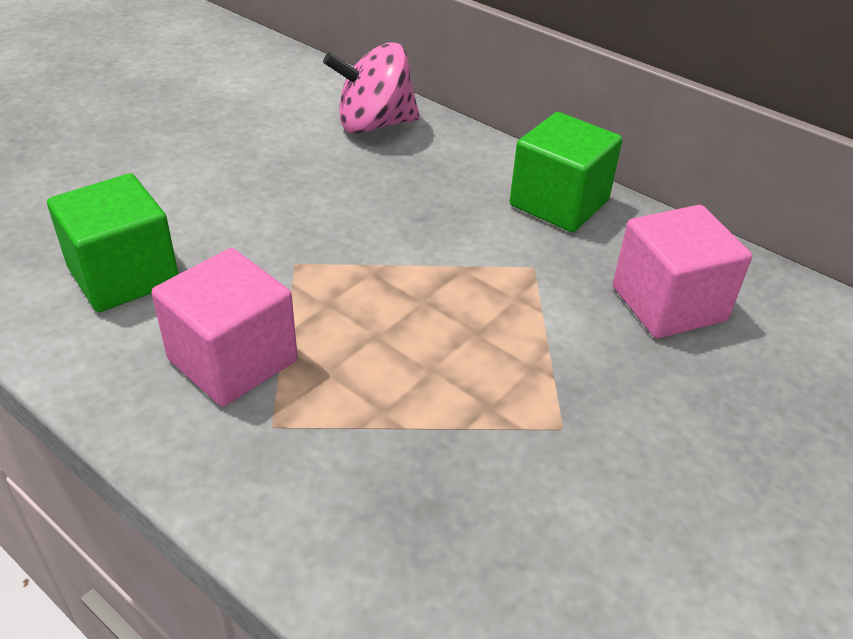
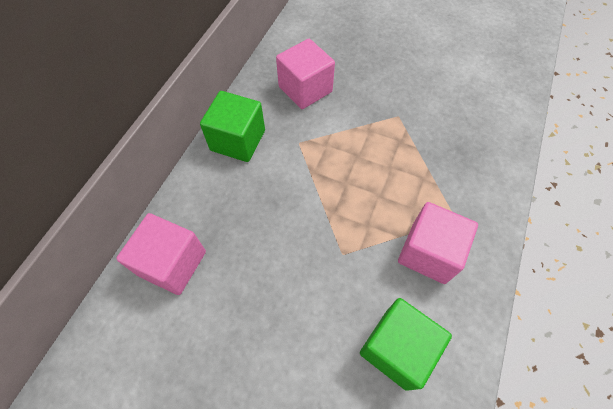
camera: 105 degrees left, 20 degrees up
pink spinning top [323,42,420,134] -> pink cube [116,213,206,295]

